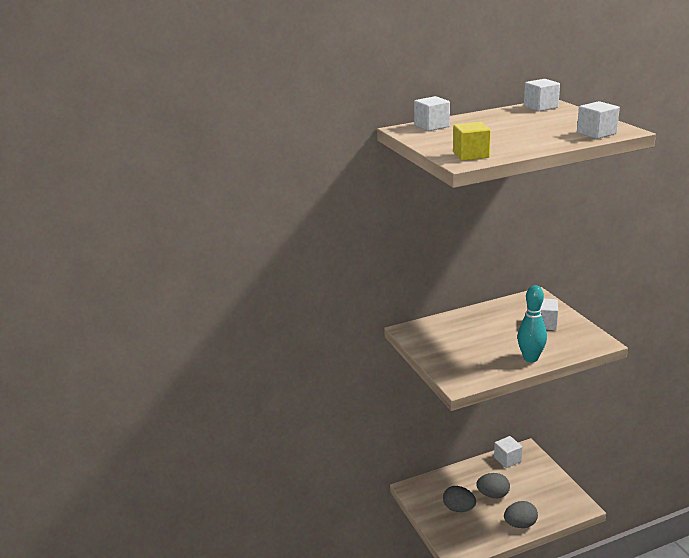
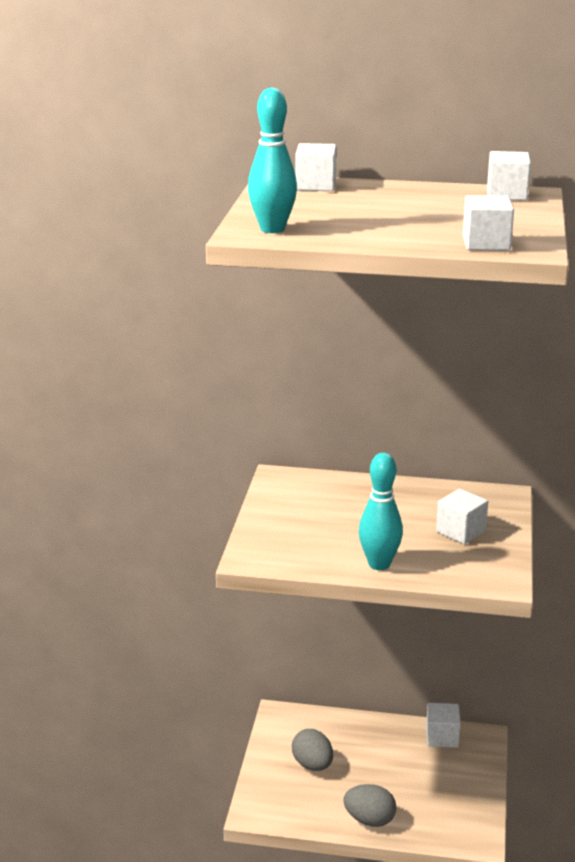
camera: 30 degrees right, 0 degrees up
yellow cube [453,122,491,161] -> turquoise bowling pin [248,87,297,233]
grey egg [476,473,510,498] -> none

